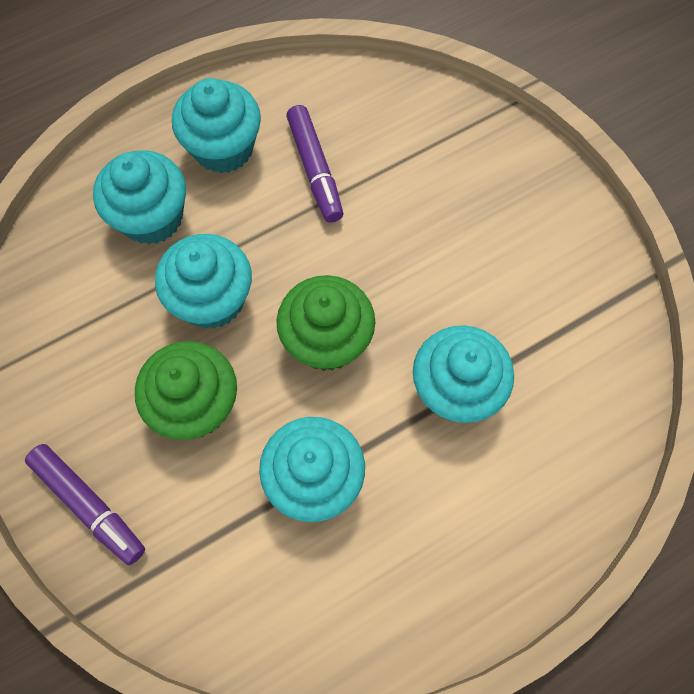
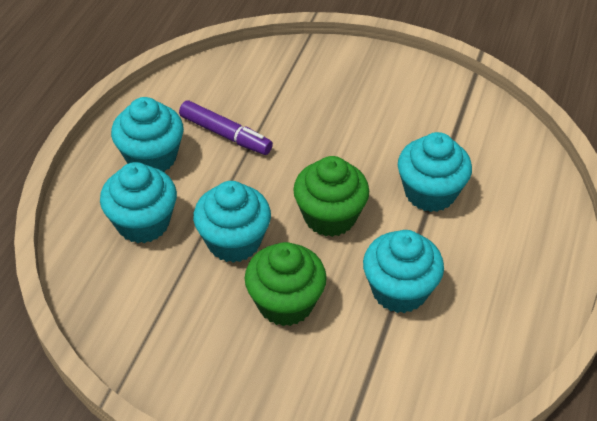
camera: 40 degrees left, 20 degrees down
purple marker [25,444,145,565] -> none

